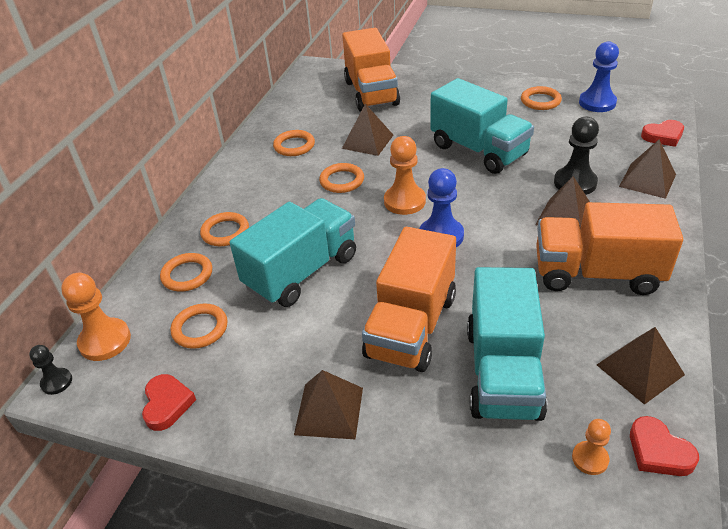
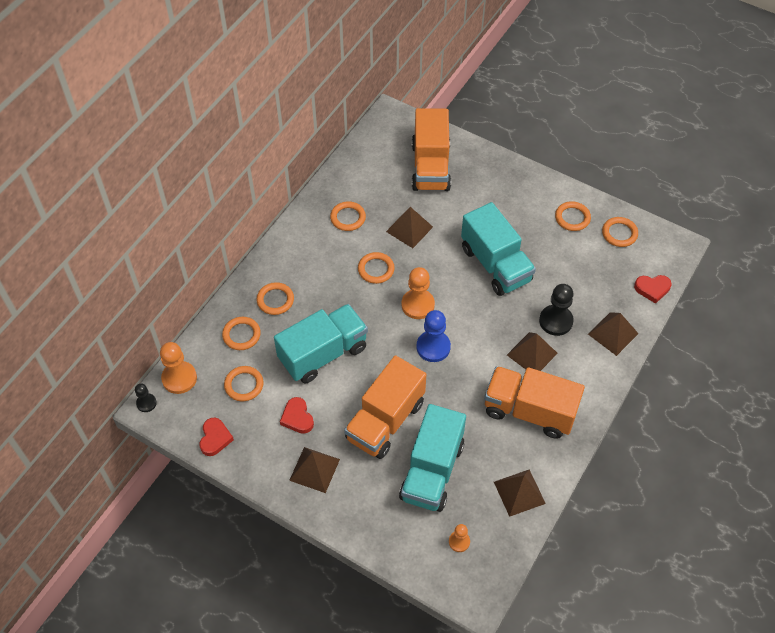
camera: 10 degrees right, 15 degrees up
blue pawn [579,41,619,112] -> orange ring [602,217,638,247]
red heart [630,416,699,476] -> red heart moved to [280,397,314,434]

